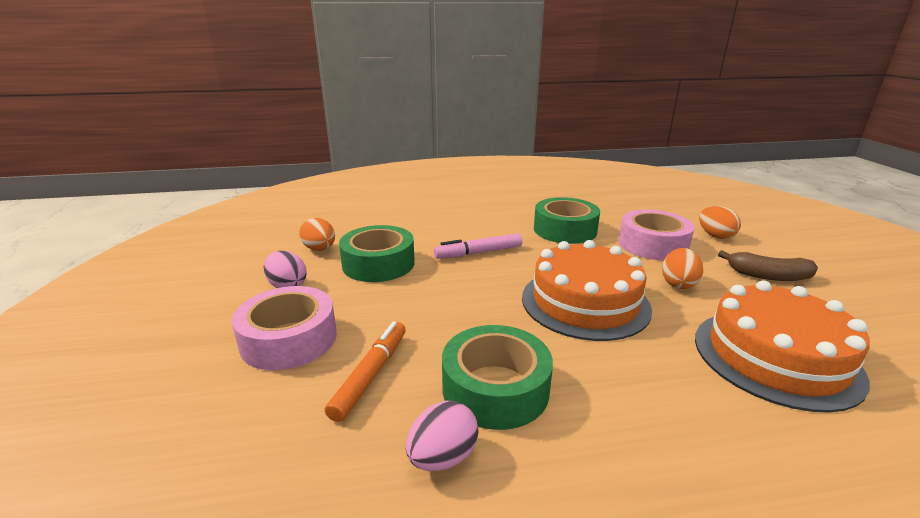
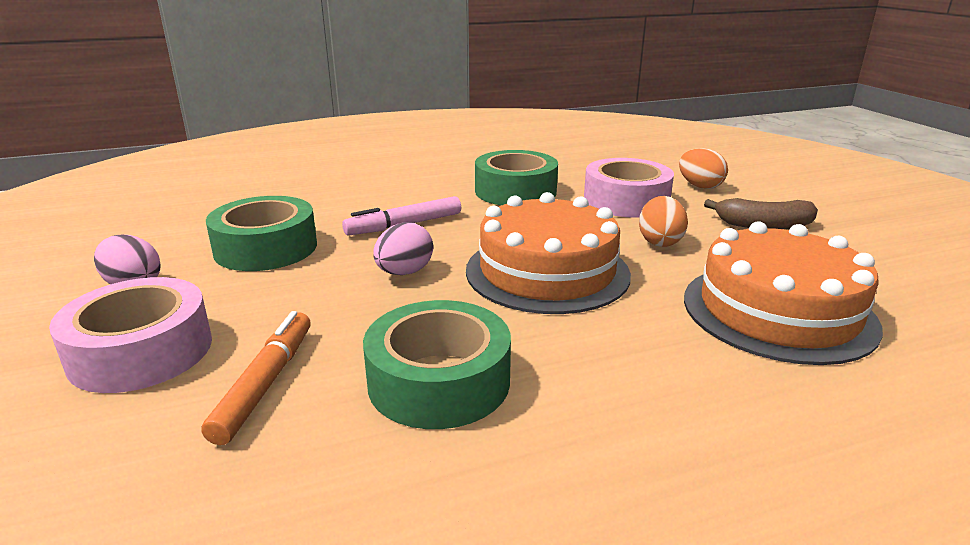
camera: 10 degrees left, 0 degrees up
orange egg [299,218,335,251] -> none
pink egg [406,401,478,471] -> pink egg moved to [373,222,433,275]

